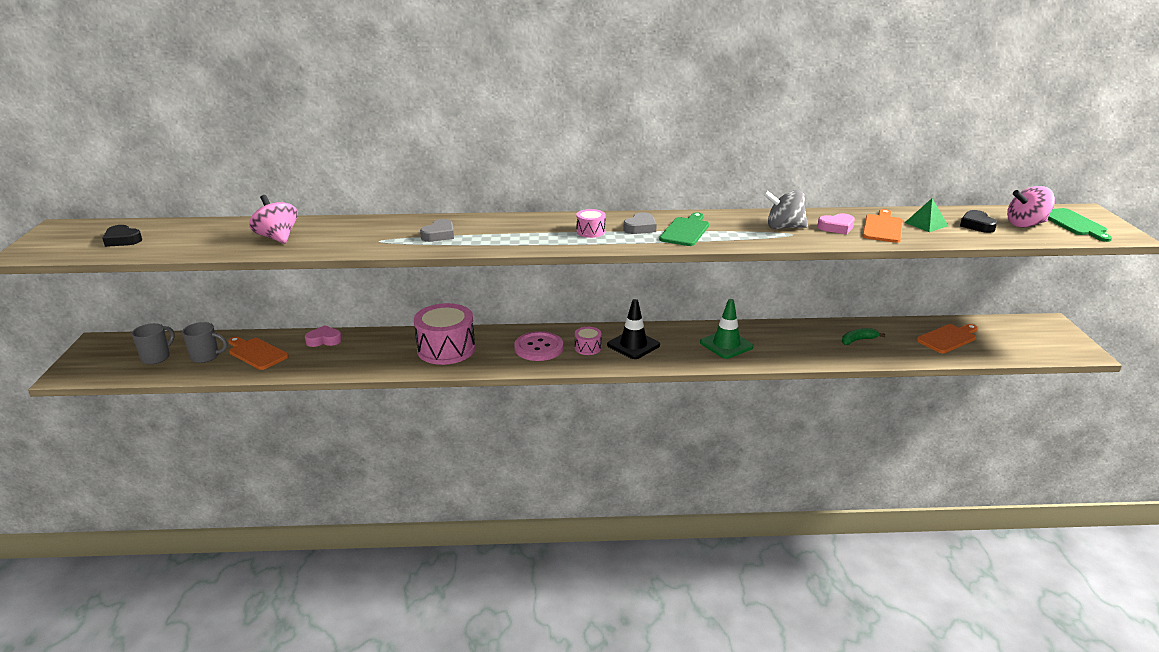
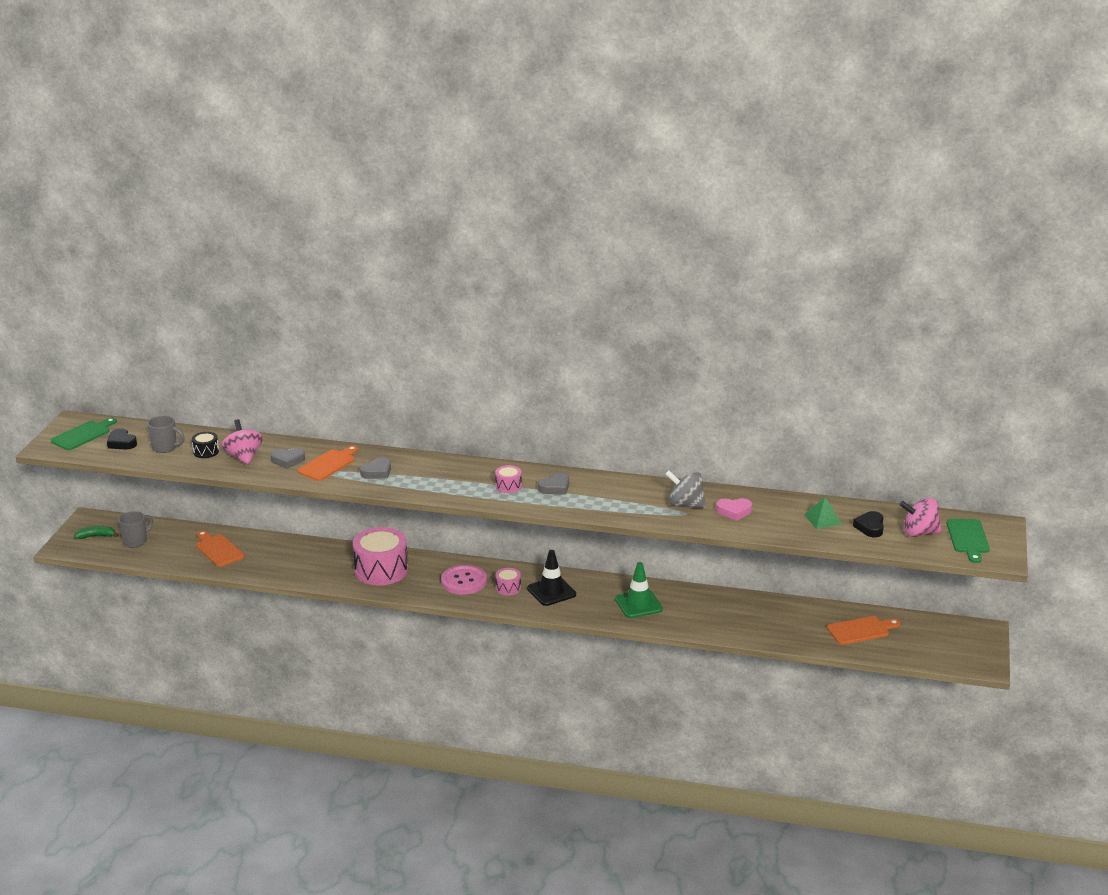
camera: 15 degrees right, 0 degrees up
grey mug [182,322,227,363] -> grey mug moved to [147,416,185,453]
pink heart [305,325,342,347] -> none
green cutting board [659,212,709,246] -> green cutting board moved to [51,417,117,450]
green banana [842,328,885,345] -> green banana moved to [74,526,119,539]
orange cutting board [862,209,903,243] -> orange cutting board moved to [298,445,358,481]
none -> black drum [192,432,219,458]
none -> grey heart [270,448,305,469]

